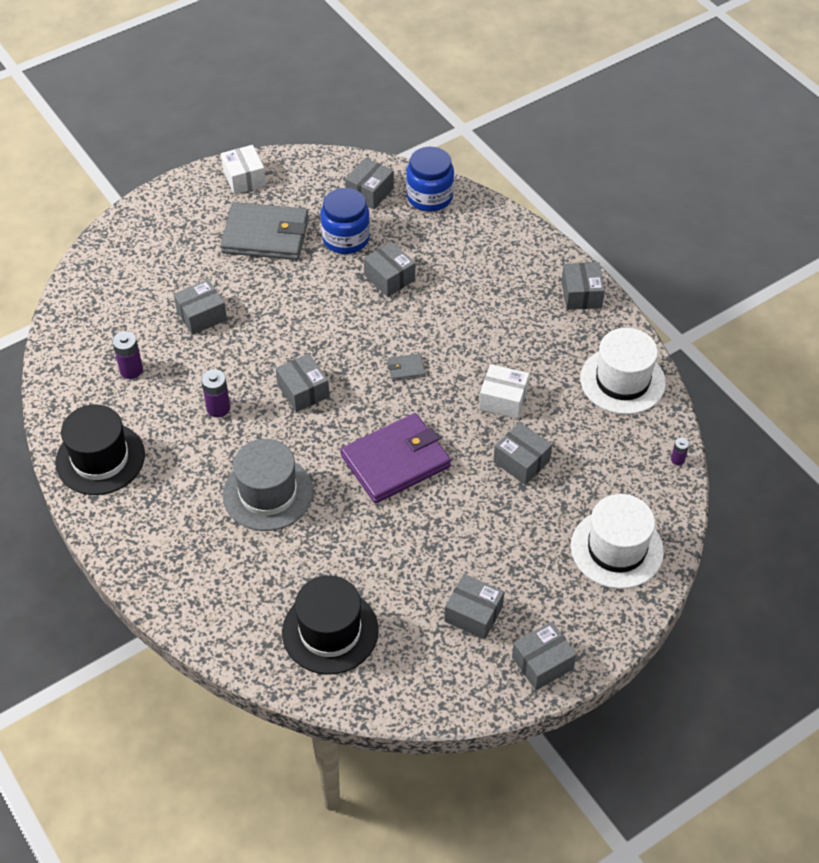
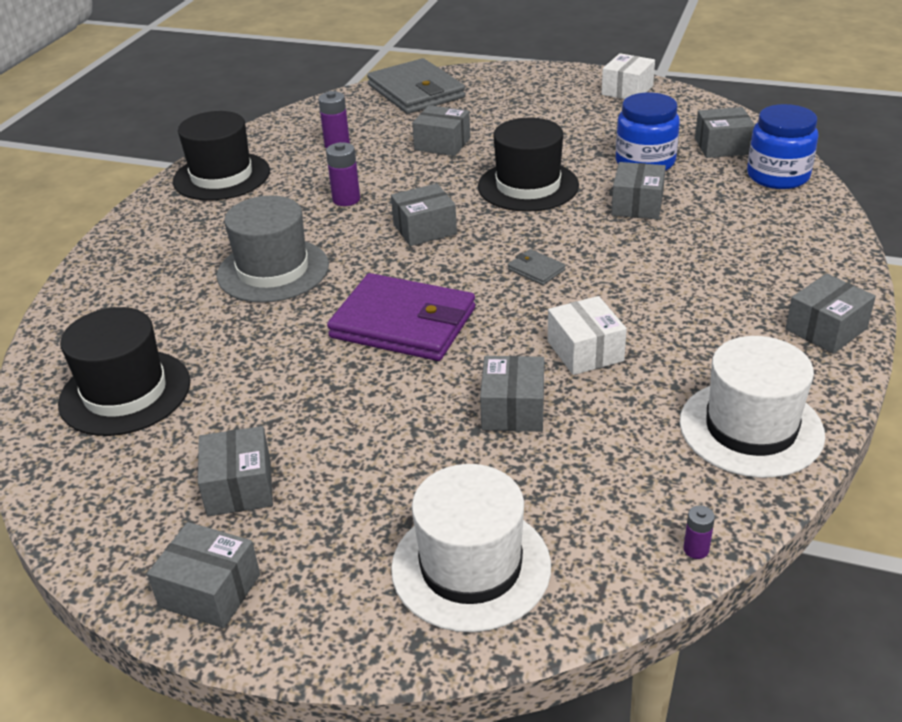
camera: 55 degrees right, 15 degrees down
grey wallet [220,202,309,260] -> grey wallet moved to [367,58,465,114]
grey box [276,353,329,412] -> grey box turned 45 degrees clockwise [391,183,457,246]
none -> black hat [478,118,579,212]

